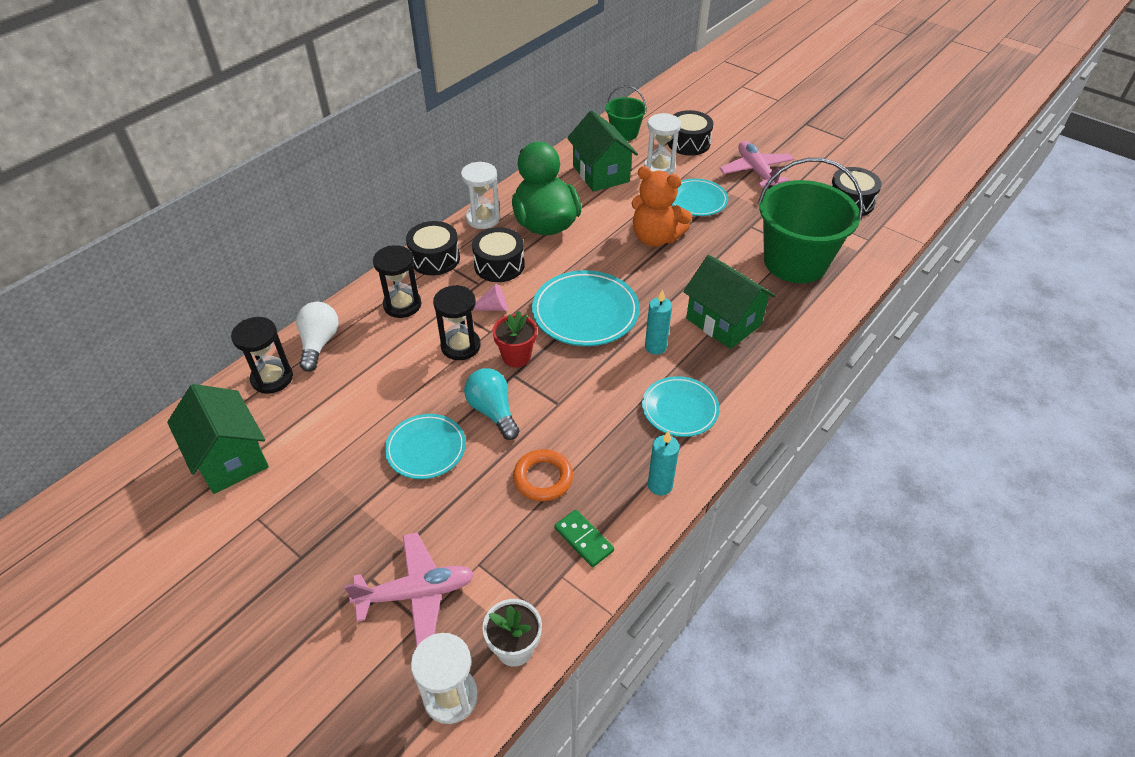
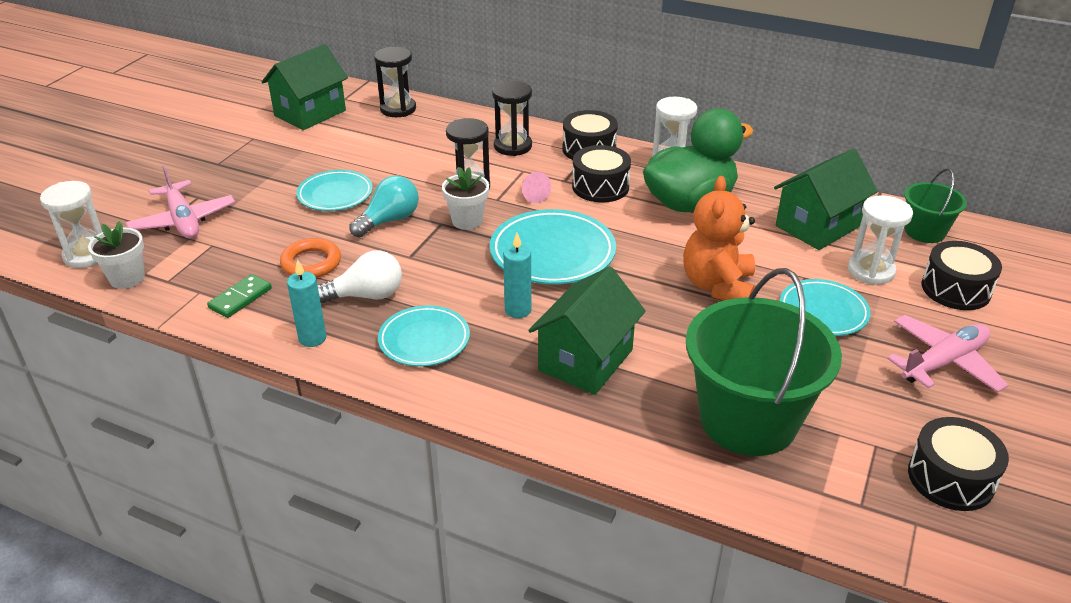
camera: 75 degrees right, 10 degrees down
white light bulb [296,302,339,372] -> white light bulb moved to [318,250,402,303]
red flower pot [493,311,537,368] -> white flower pot [442,167,489,230]

